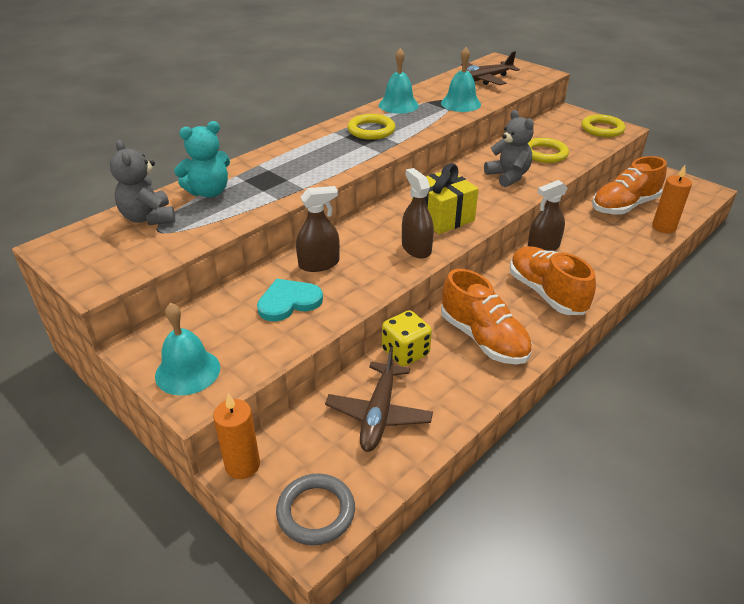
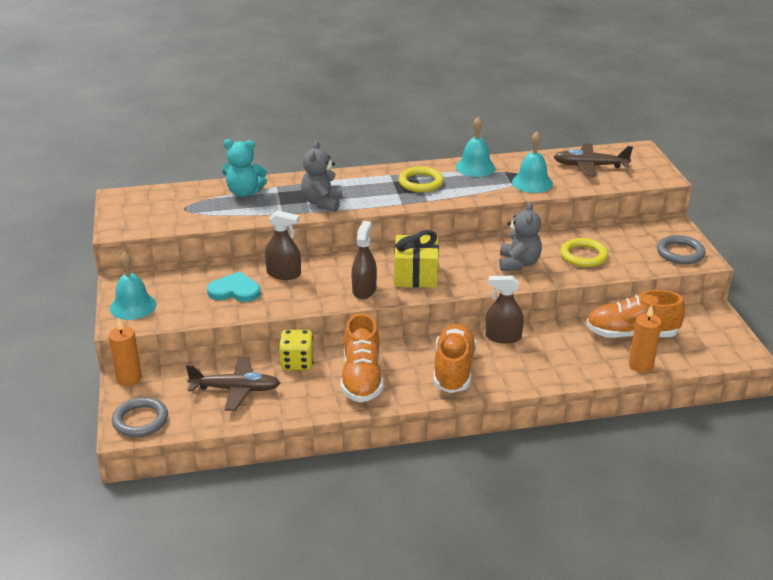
camera: 35 degrees right, 5 degrees down
grey teddy bear [110,140,175,225] -> grey teddy bear moved to [301,141,342,211]
brown plane [325,347,433,452] -> brown plane turned 135 degrees counterclockwise [186,357,280,411]
yellow ring [581,114,625,137] -> grey ring [657,235,705,264]

